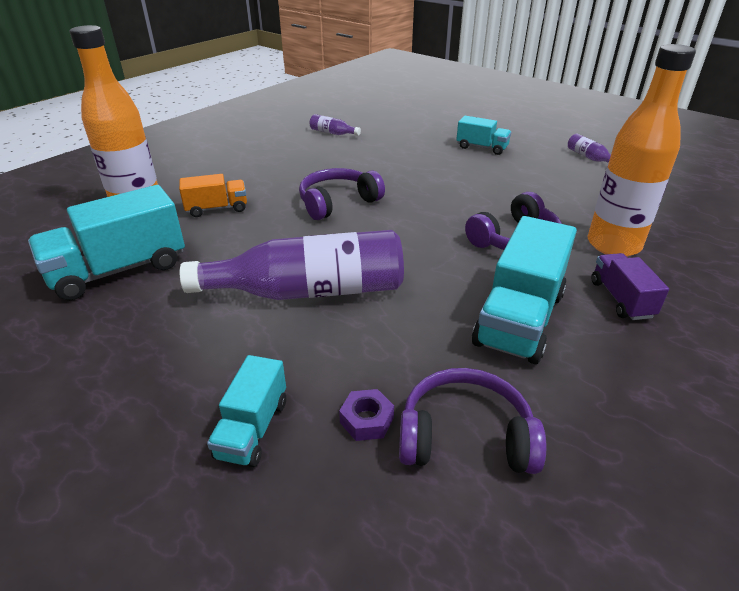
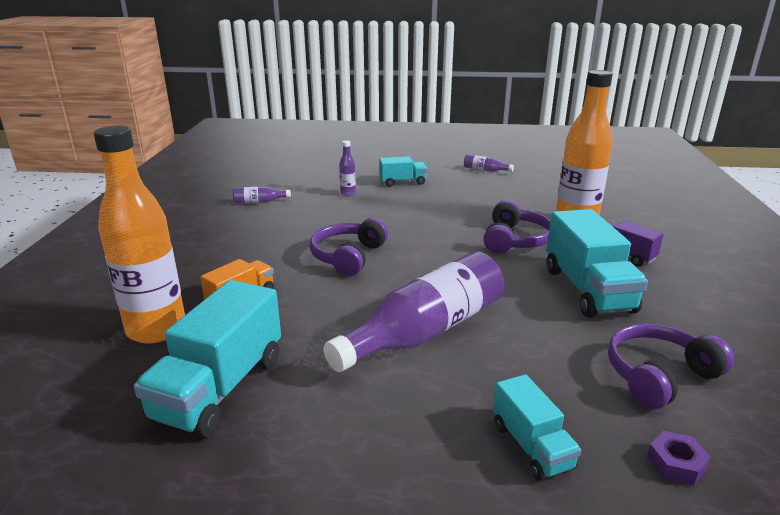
camera: 35 degrees left, 10 degrees down
purple nut [339,389,394,441] -> purple nut moved to [647,431,711,486]
none -> purple bottle [339,141,356,196]

